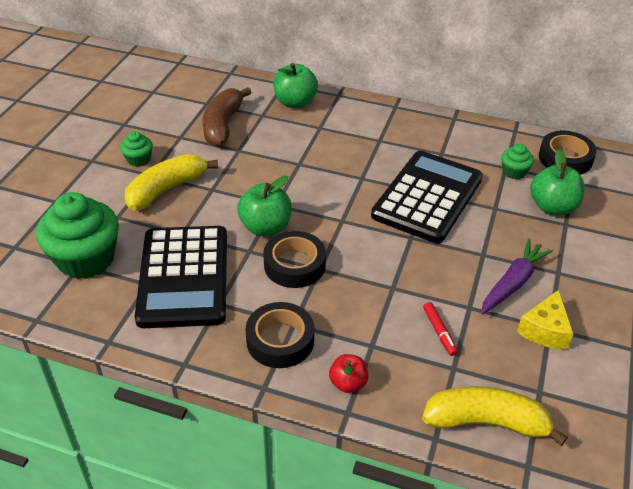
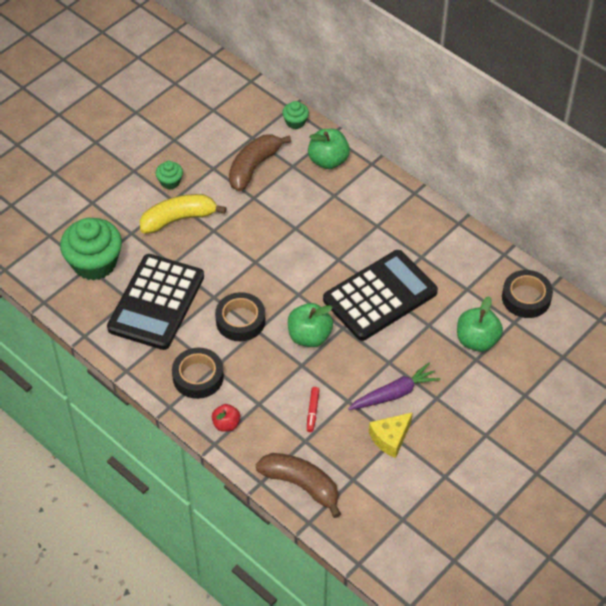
camera: 25 degrees right, 10 degrees up
green apple [237,176,291,236] -> green apple moved to [288,303,333,347]
yellow banana [422,386,568,446] -> brown banana [256,453,341,518]
green cupcake [501,144,534,179] -> green cupcake moved to [282,101,309,129]

